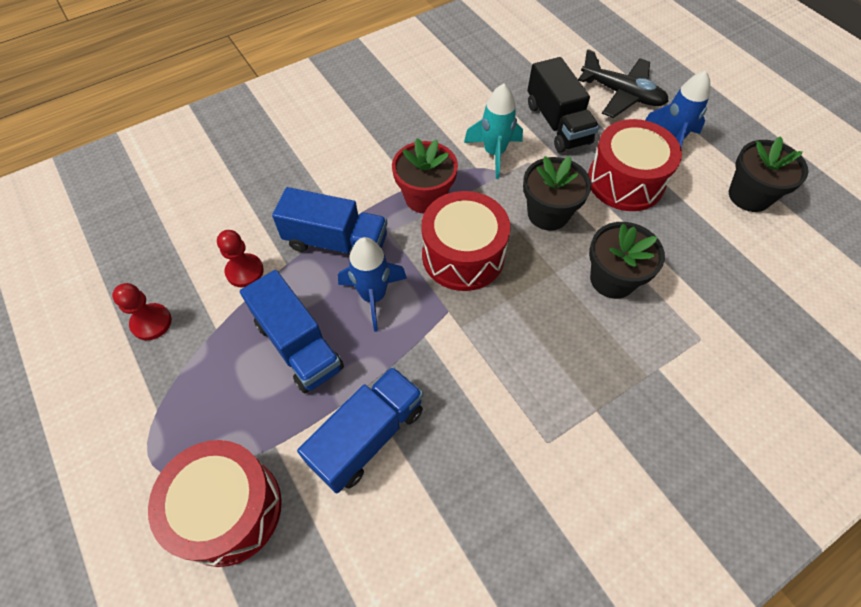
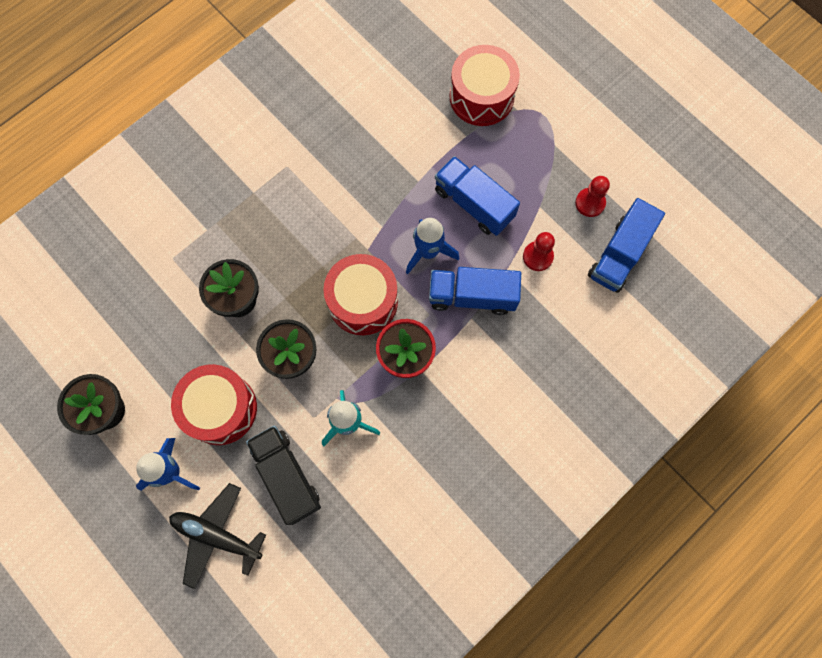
camera: 170 degrees right, 15 degrees up
blue truck [297,366,423,493] -> blue truck moved to [588,198,665,293]

